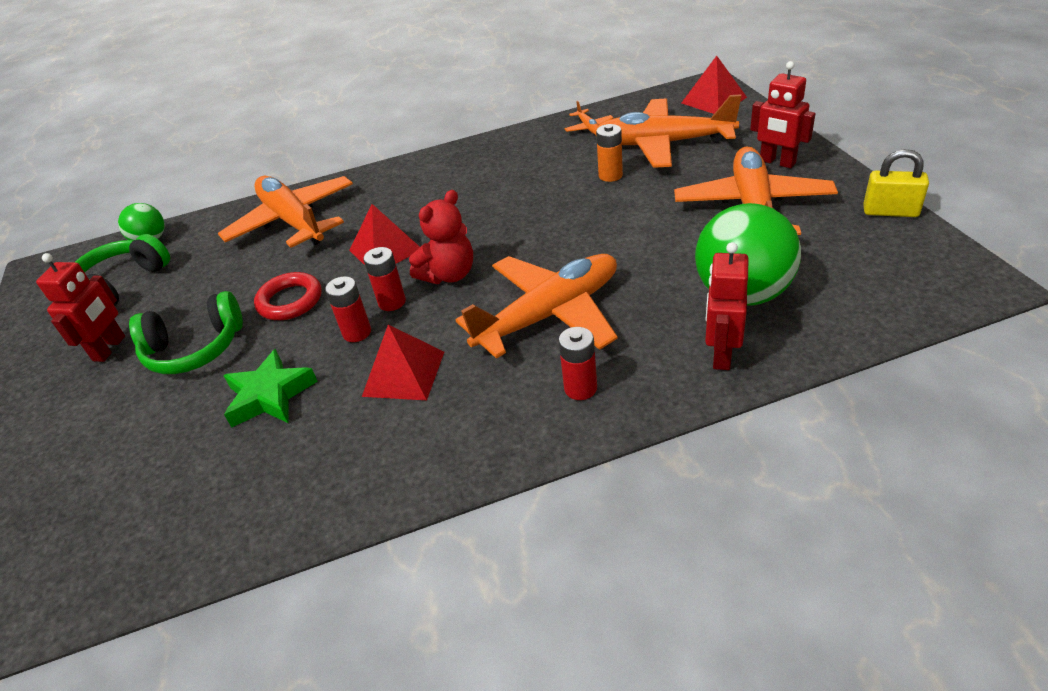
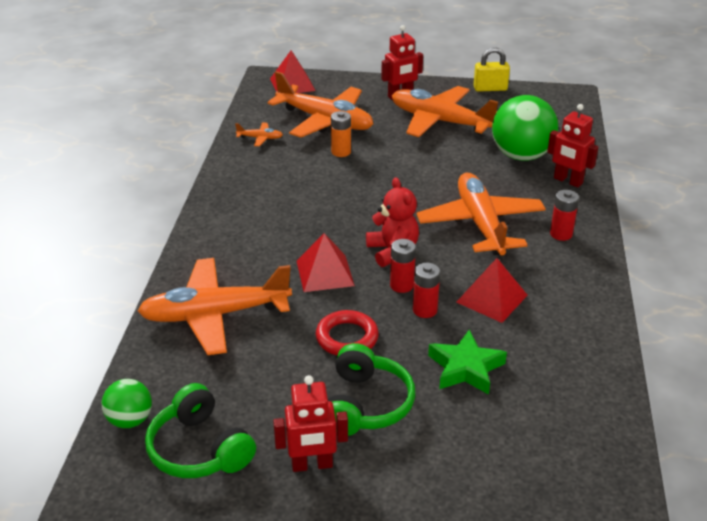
camera: 70 degrees left, 5 degrees down
red robot [36,253,125,362] -> red robot turned 135 degrees clockwise [273,375,348,472]
orange plane [594,94,741,168] -> orange plane turned 90 degrees counterclockwise [267,71,373,138]
yellow padlock [863,149,929,217] -> yellow padlock turned 45 degrees clockwise [473,47,510,92]

